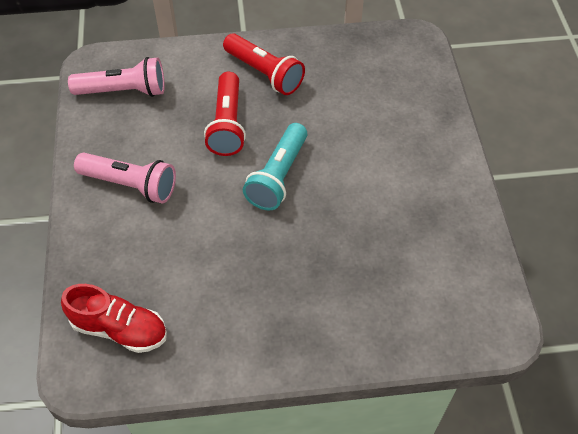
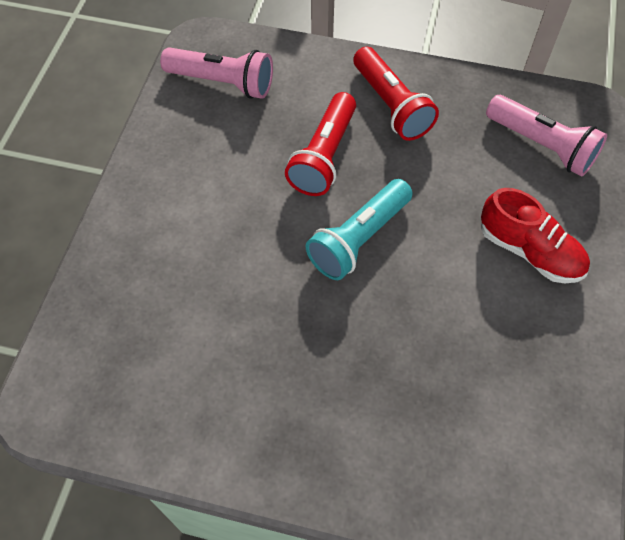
camera: 20 degrees right, 5 degrees up
red shoe [61,284,167,353] -> red shoe moved to [481,188,590,283]
pink flashlight [74,153,176,204] -> pink flashlight moved to [486,95,607,176]

